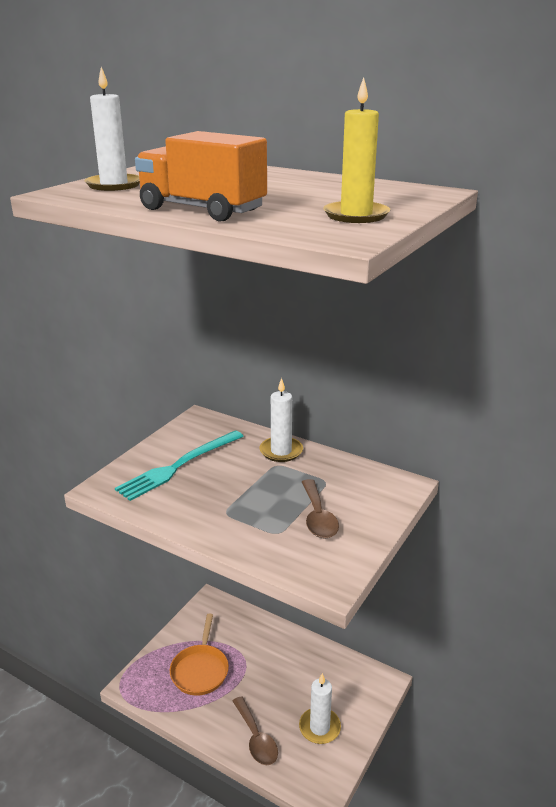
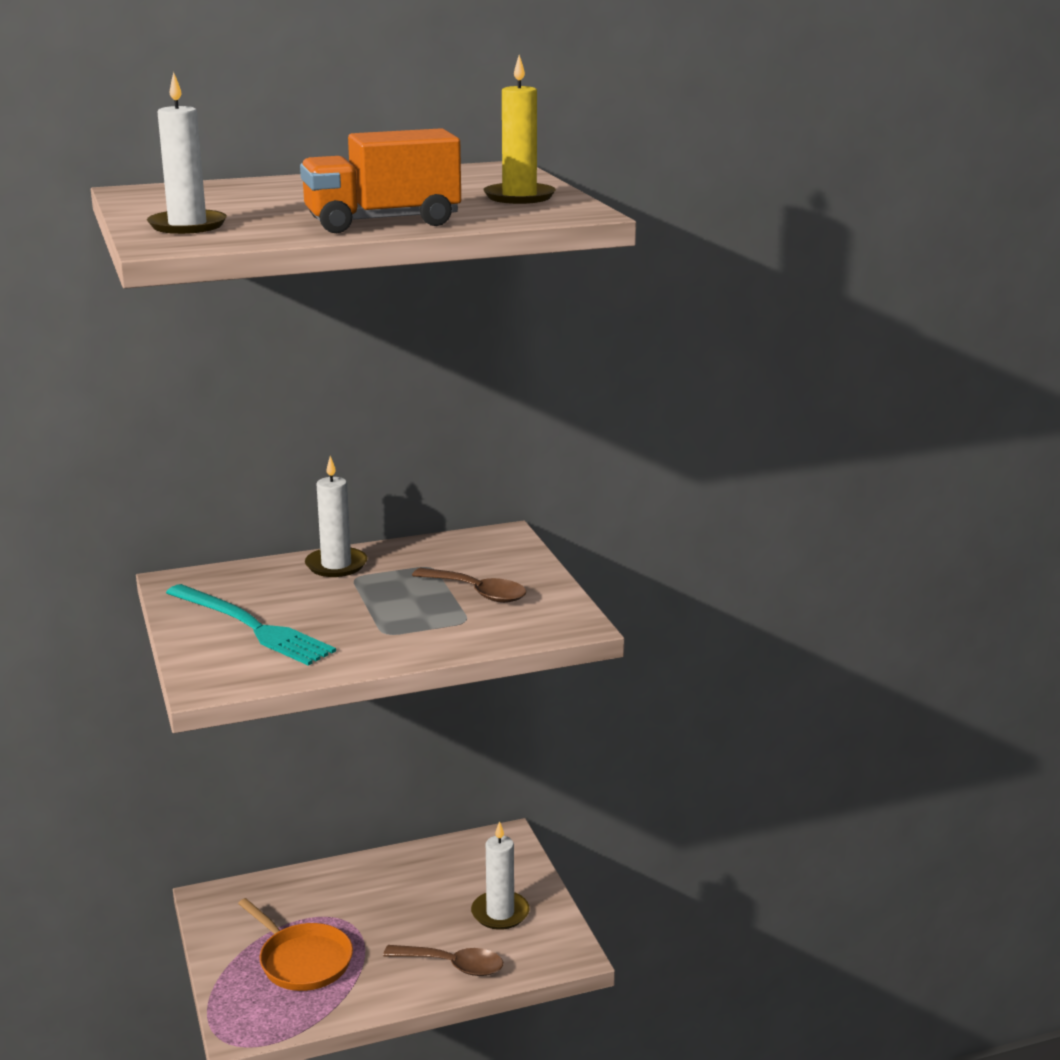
camera: 50 degrees left, 5 degrees down
turquoise fork [115,430,244,501] -> turquoise fork turned 45 degrees counterclockwise [166,584,336,666]

